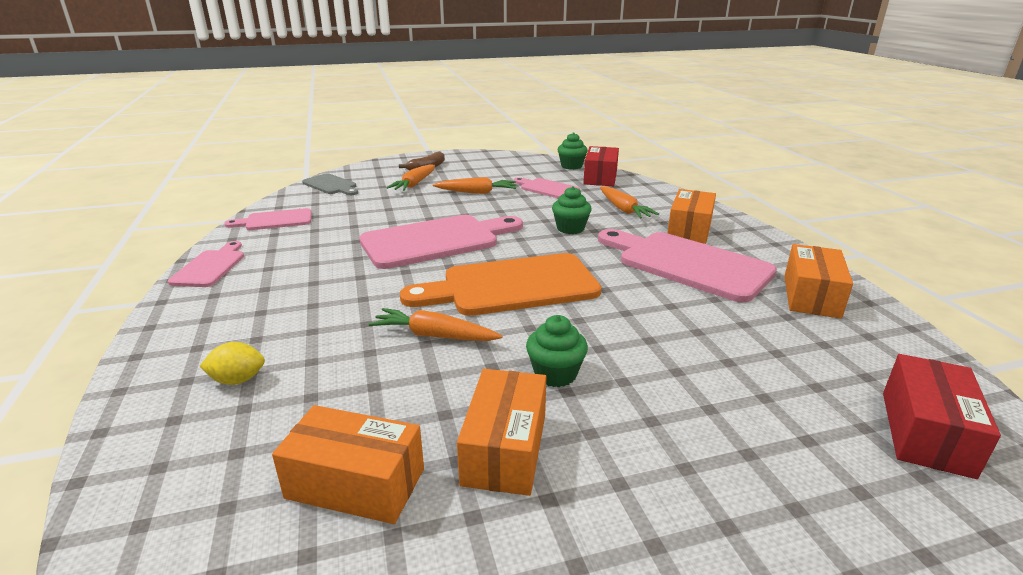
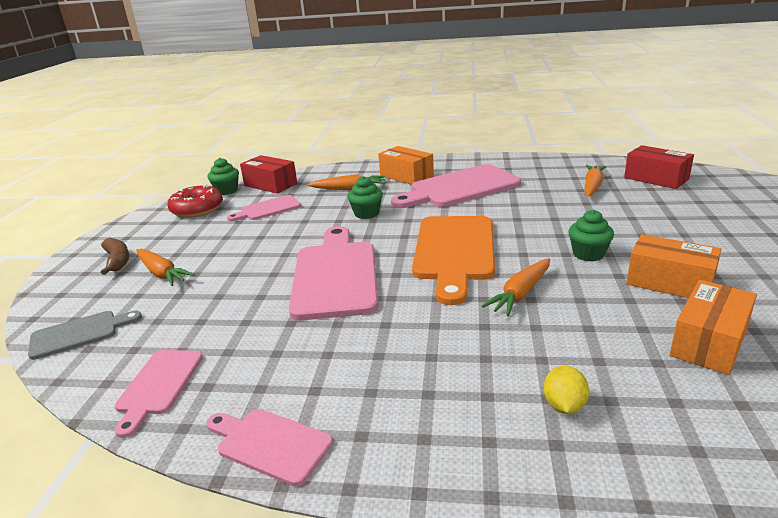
camera: 65 degrees left, 0 degrees up
orange carrot [433,177,516,194] -> orange carrot moved to [585,165,606,197]
orange box [785,244,853,319] -> none
none -> red donut [167,184,223,218]

